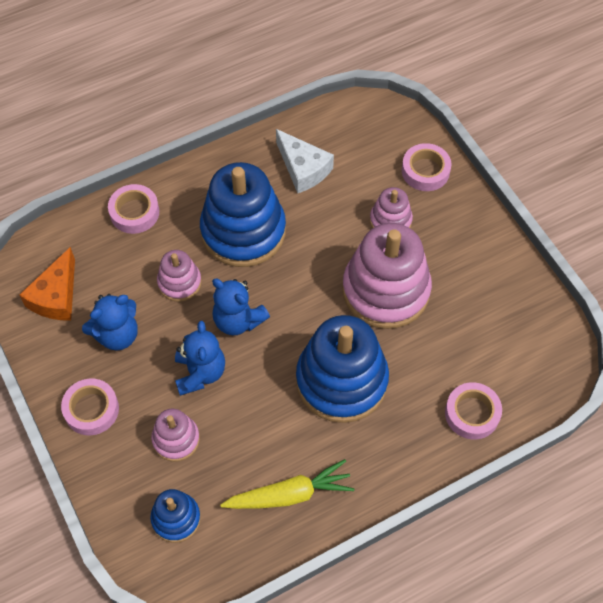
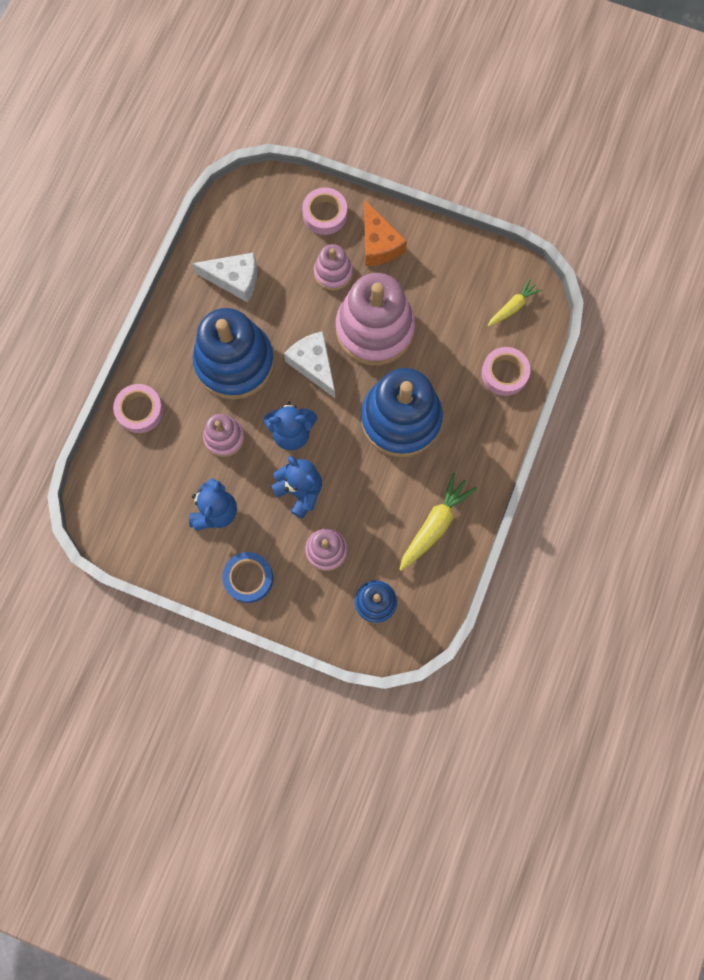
camera: 40 degrees left, 15 degrees up
orange cheese [19,247,75,321] -> orange cheese moved to [364,199,407,266]
pink tape [61,379,119,435] -> blue tape [222,552,273,603]
none -> white cheese [284,331,335,398]
none -> yellow carrot [488,279,542,327]

